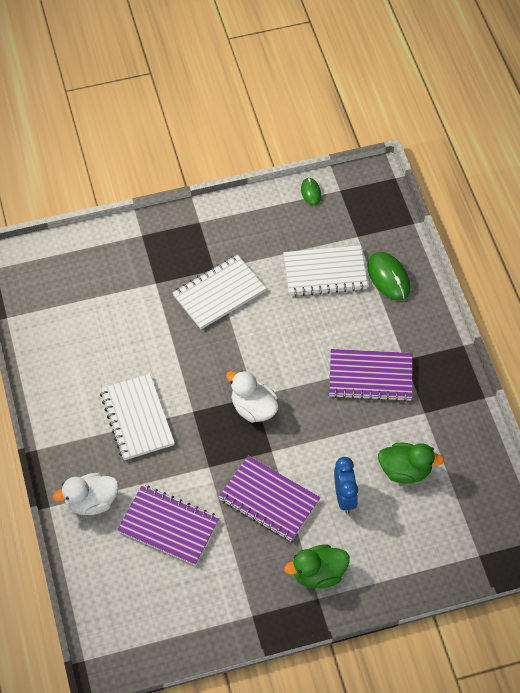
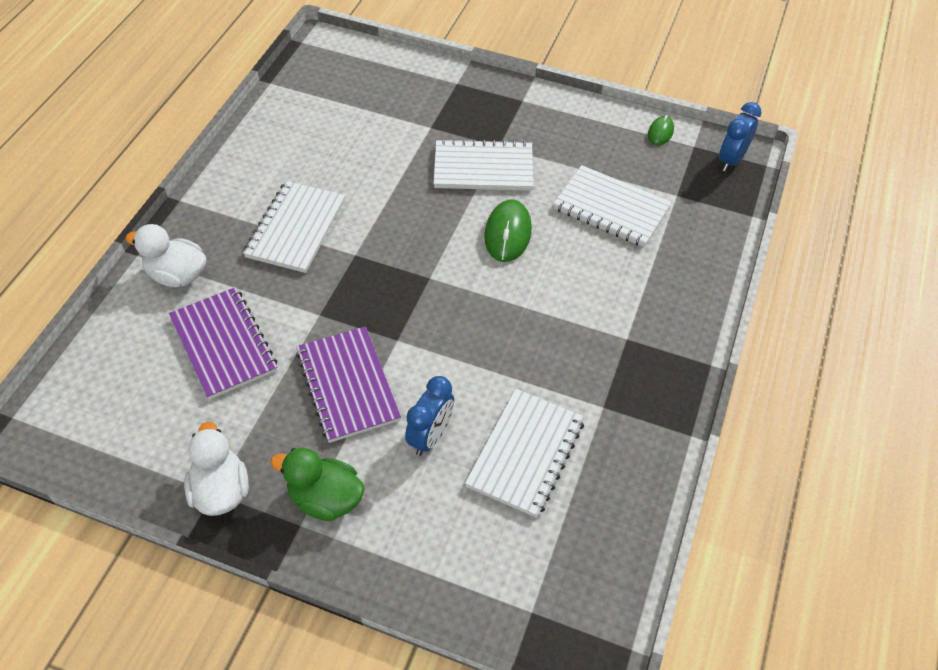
camera: 35 degrees right, 5 degrees down
white duck [226,370,279,423] -> white duck moved to [184,421,249,516]
purple notebook [329,349,413,402] -> none
green mouse [367,252,410,301] -> green mouse moved to [484,199,532,262]
green duck [378,443,444,483] -> white notebook [465,389,585,518]
none -> blue clock [719,102,761,172]

